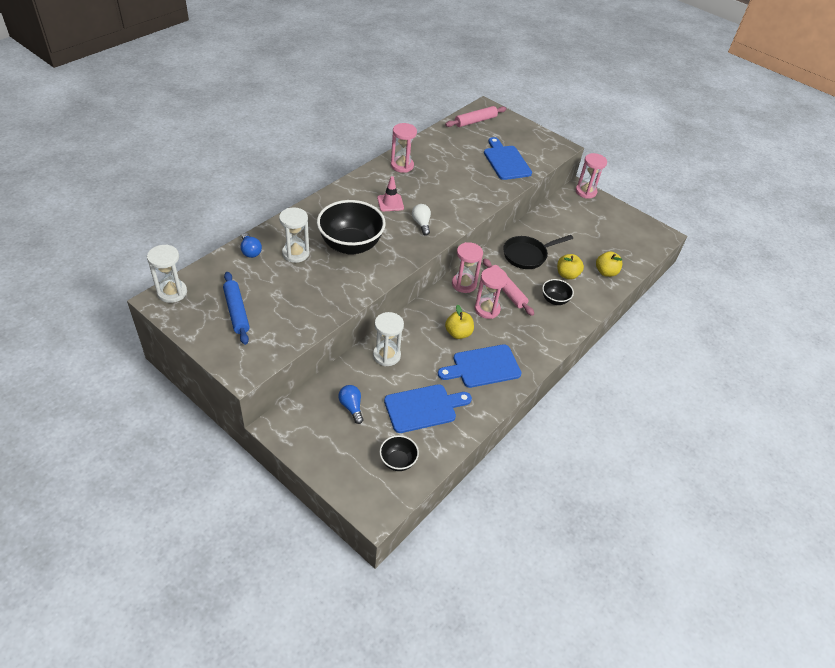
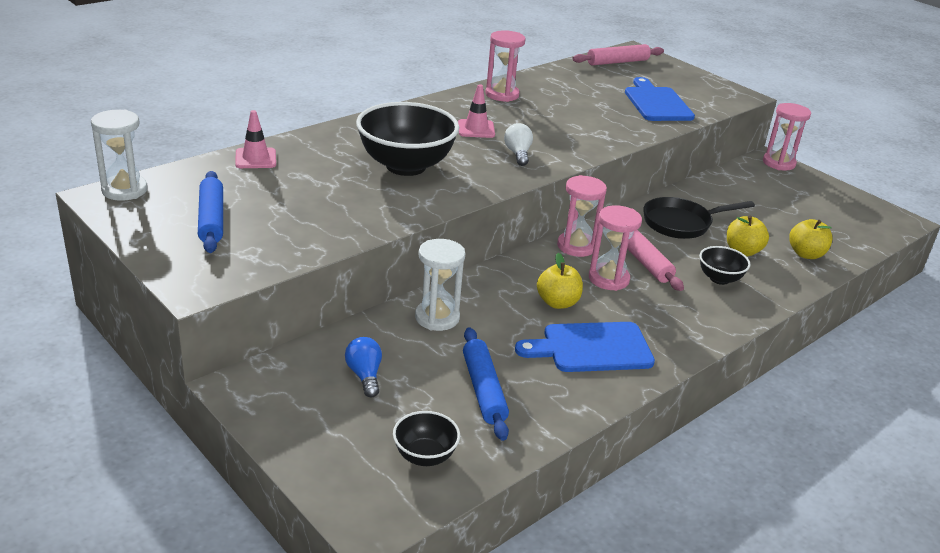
camera: 10 degrees right, 15 degrees down
blue light bulb [241,233,262,258] -> pink traffic cone [235,110,276,168]
white hourglass [279,207,310,263] -> none
blue cutting board [384,384,472,433] -> blue rolling pin [463,327,509,441]

